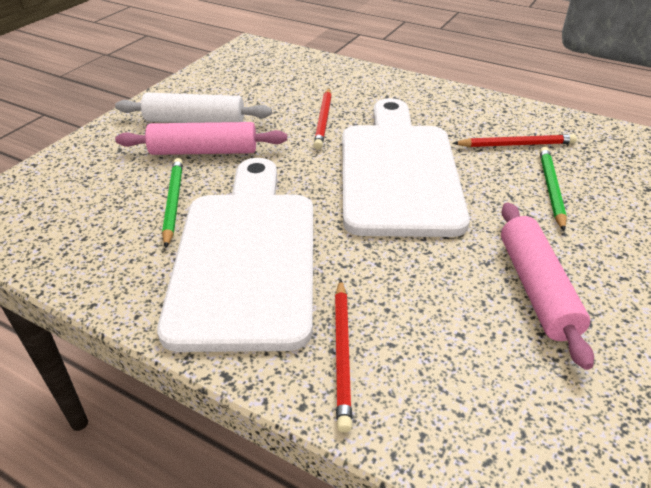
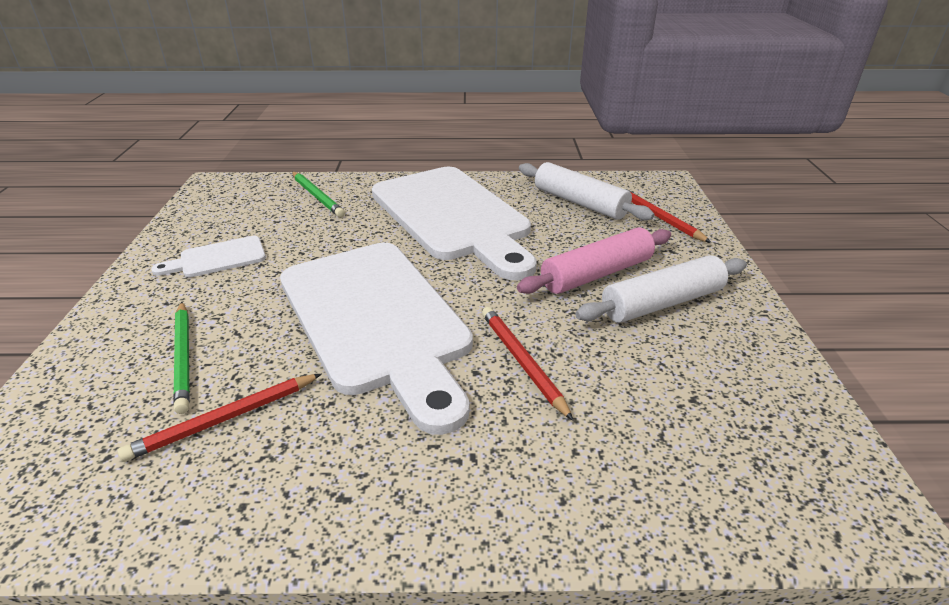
camera: 150 degrees right, 5 degrees down
green pencil [162,158,183,248] -> green pencil moved to [292,172,345,217]
red pencil [335,279,352,433] -> red pencil moved to [620,187,711,243]
pink rolling pin [501,202,594,370] -> white cutting board [151,236,266,277]
none -> white rolling pin [519,162,654,220]

